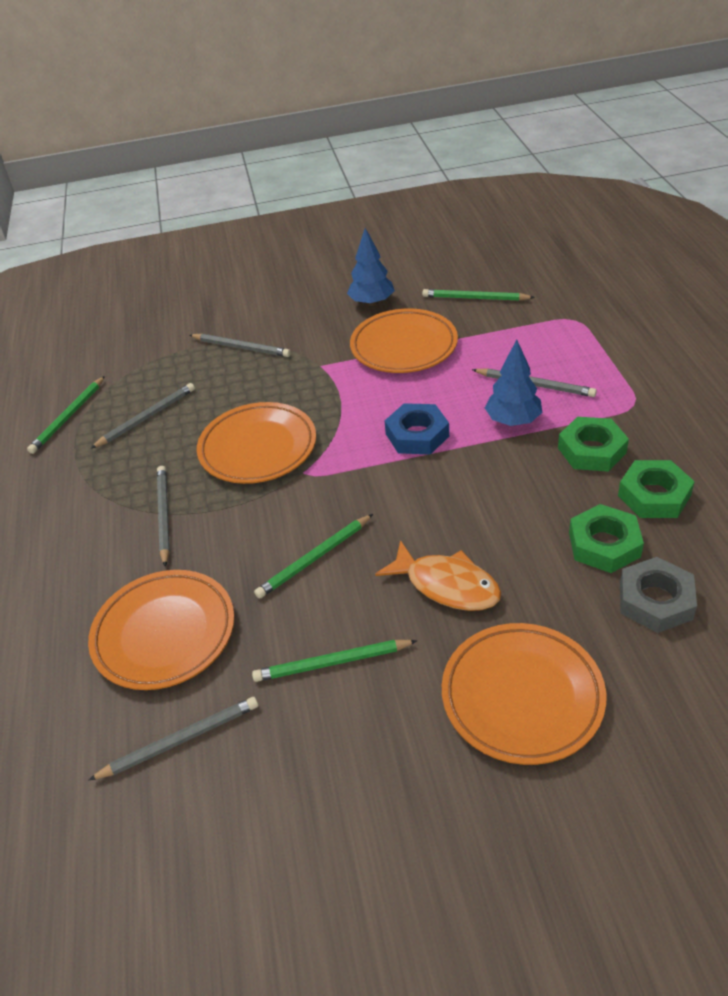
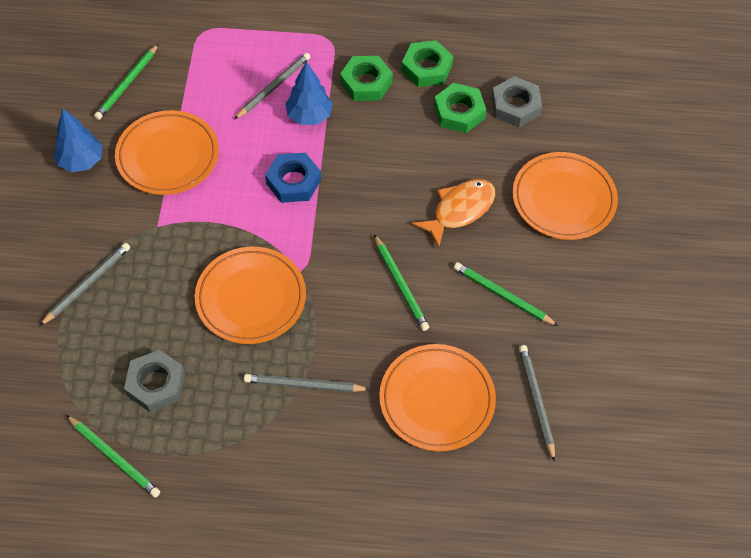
camera: 80 degrees left, 15 degrees up
grey pencil [90,383,195,449] -> grey nut [124,350,185,413]
green pencil [252,640,418,682] -> green pencil turned 120 degrees clockwise [454,262,558,326]

